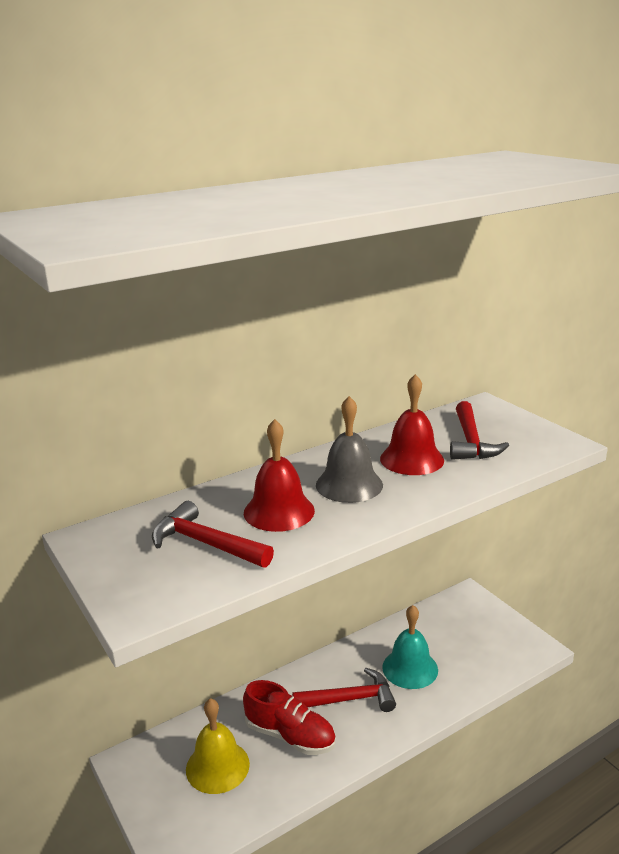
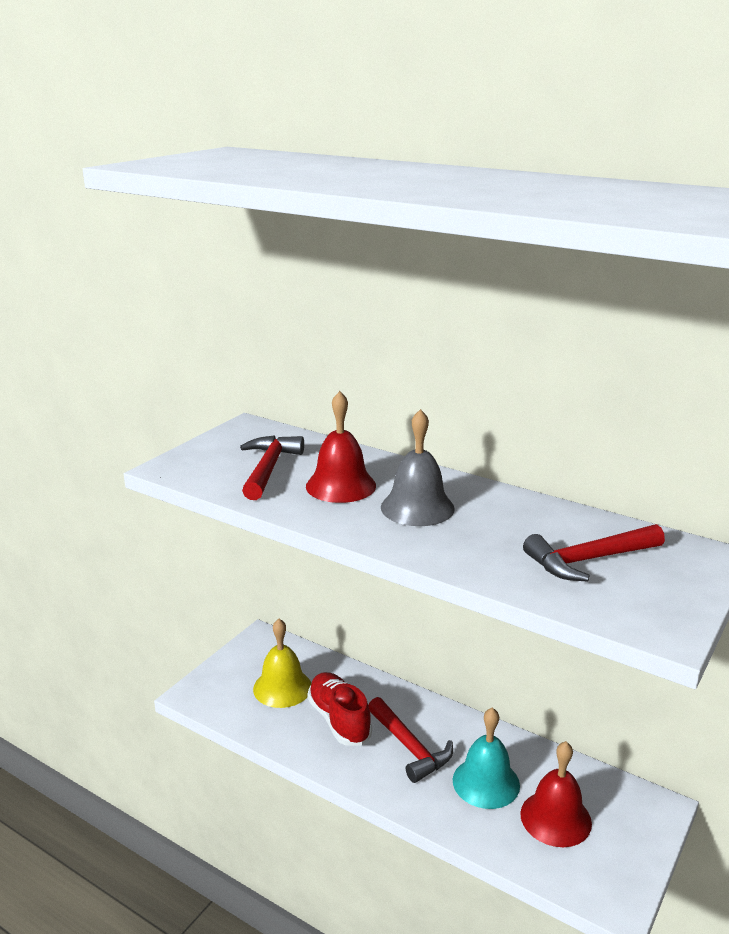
camera: 65 degrees right, 0 degrees up
red shoe [243,680,336,755] -> red shoe turned 150 degrees clockwise [307,672,372,746]
red bell [380,374,444,475] -> red bell moved to [520,741,592,847]

